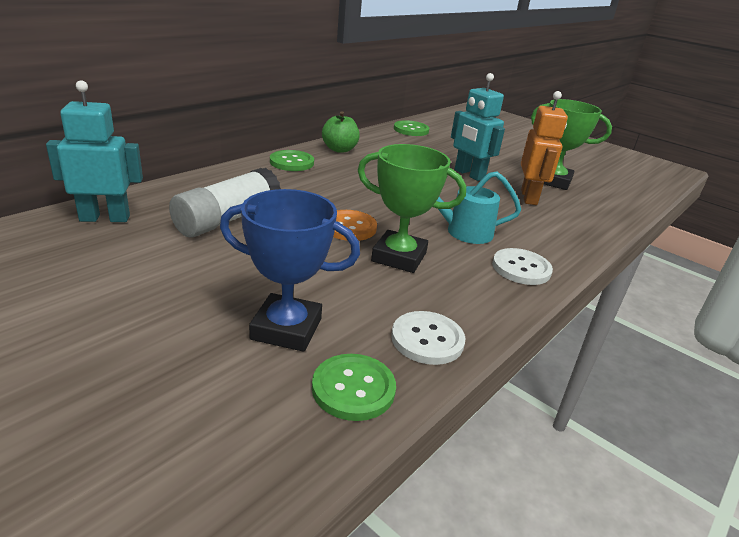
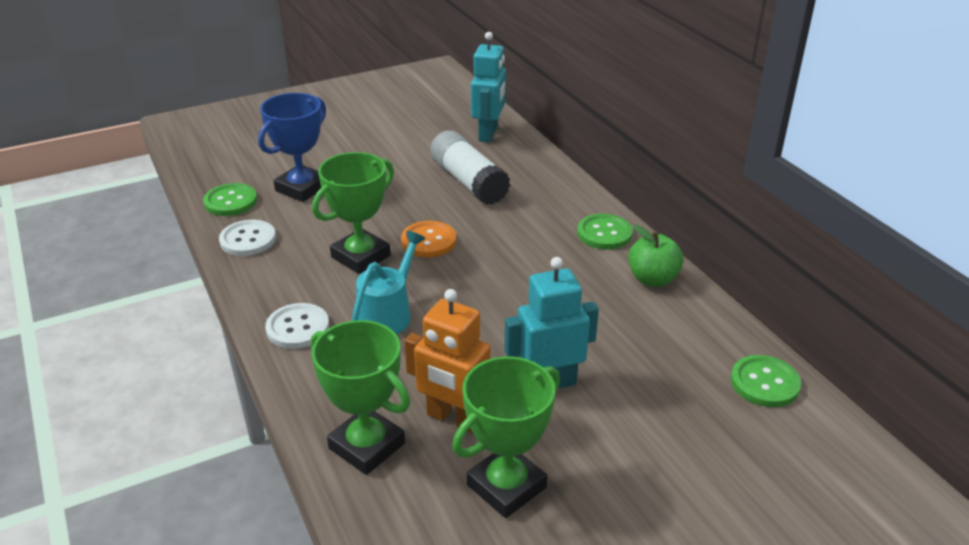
camera: 115 degrees right, 5 degrees up
none -> green trophy [311,320,410,475]

